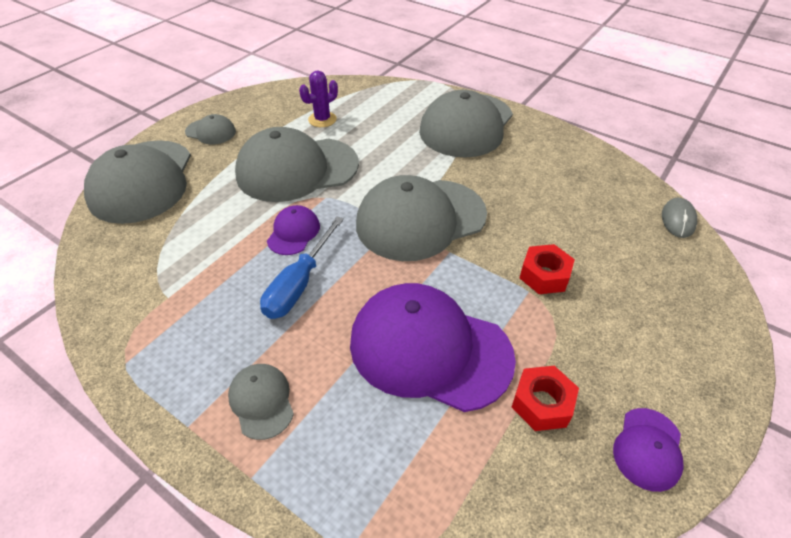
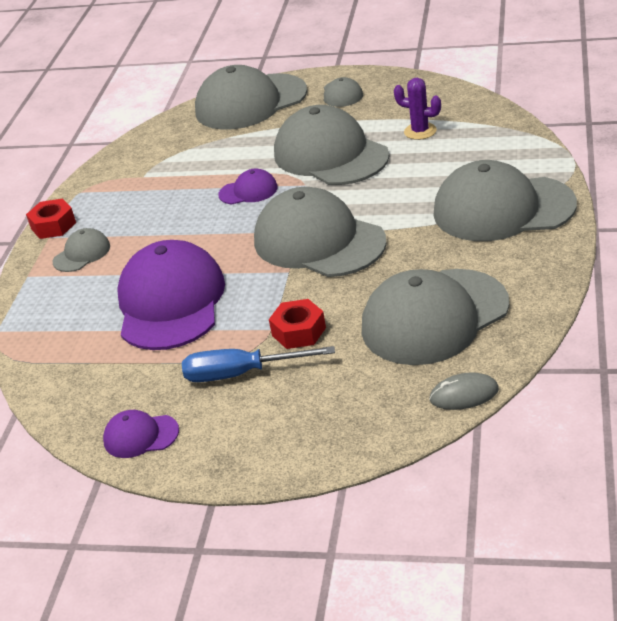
camera: 70 degrees right, 10 degrees down
blue screwdriver [260,216,344,319] -> blue screwdriver moved to [182,346,335,382]
red nut [512,366,579,431] -> red nut moved to [26,199,76,239]
none -> grey cap [362,269,509,365]

